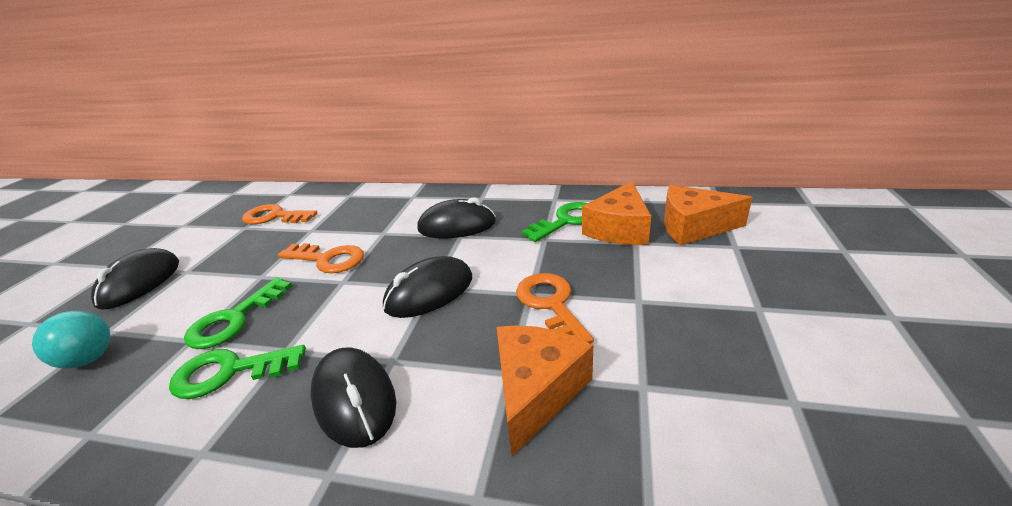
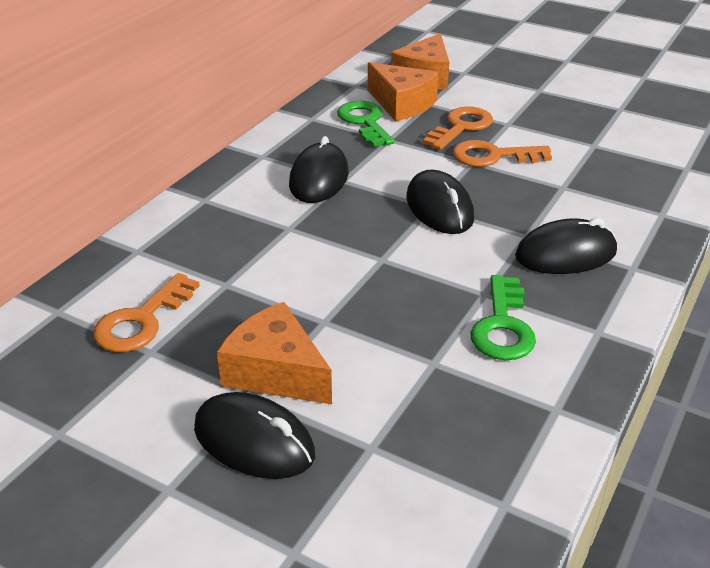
camera: 75 degrees left, 5 degrees up
turquoise ball [32,311,111,369] -> none
green key [184,278,292,349] -> none
orange key [278,243,364,273] -> orange key moved to [423,106,493,150]
orange cheese [497,325,593,456] -> orange cheese moved to [217,302,332,404]

